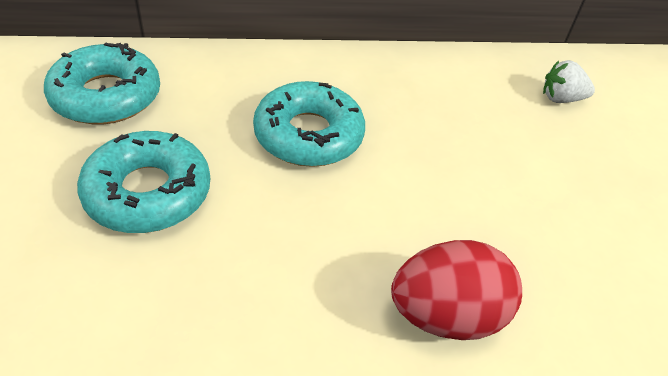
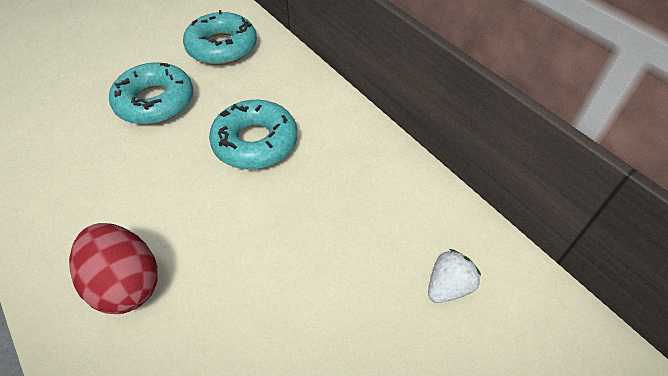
camera: 65 degrees right, 5 degrees up
white strawberry [543,60,595,103] -> white strawberry turned 75 degrees clockwise [428,249,481,303]

